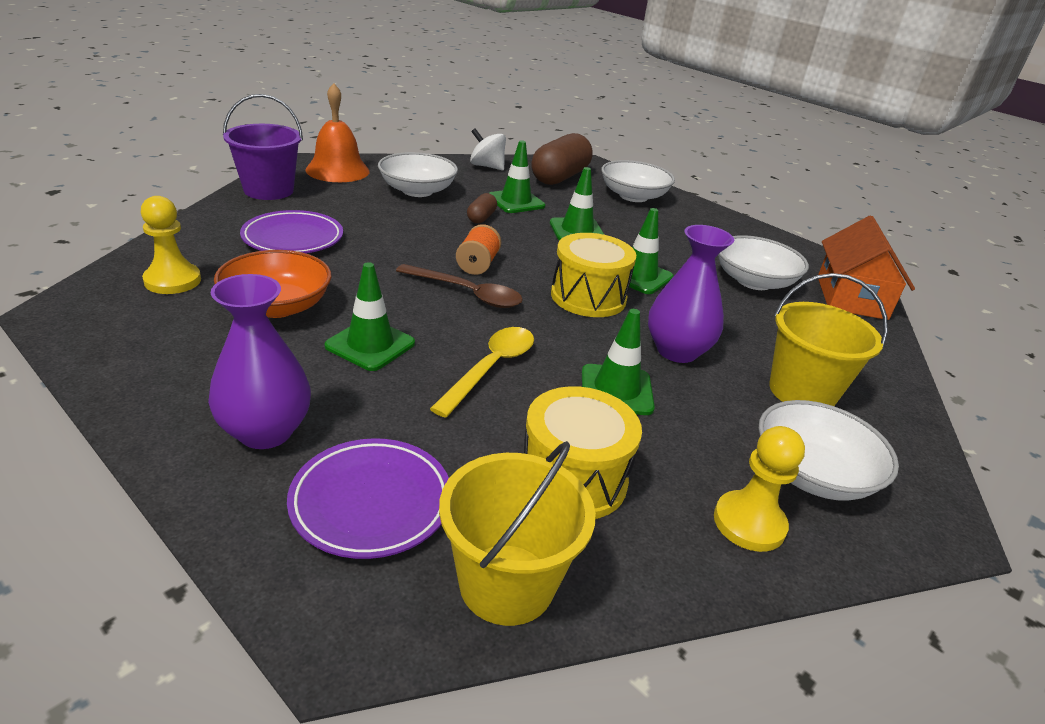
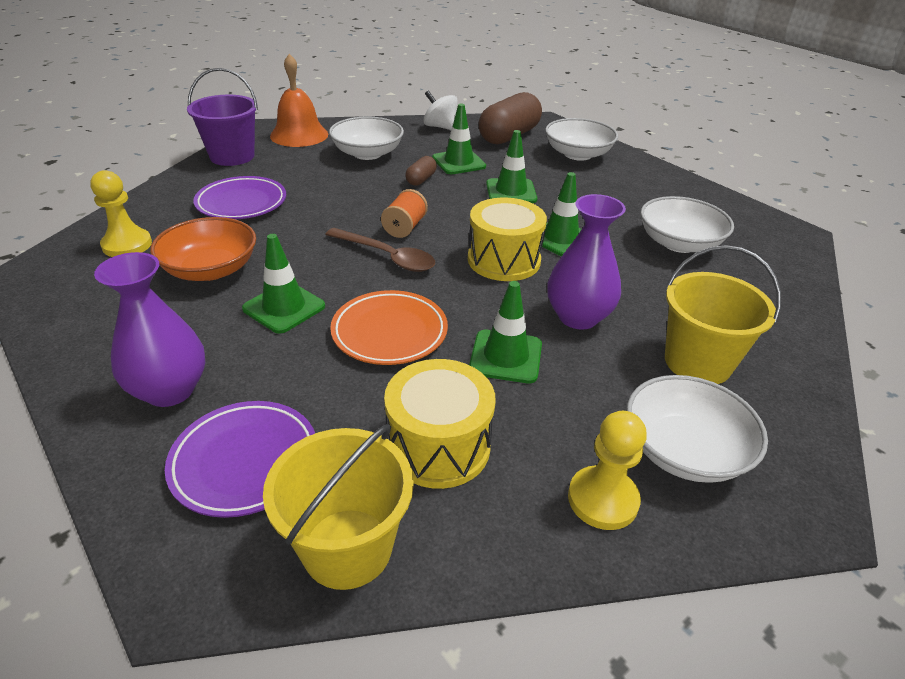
camera: 10 degrees right, 5 degrees up
yellow spoon [430,327,534,418] -> orange plate [330,290,448,365]
orange house [818,216,915,320] -> none

